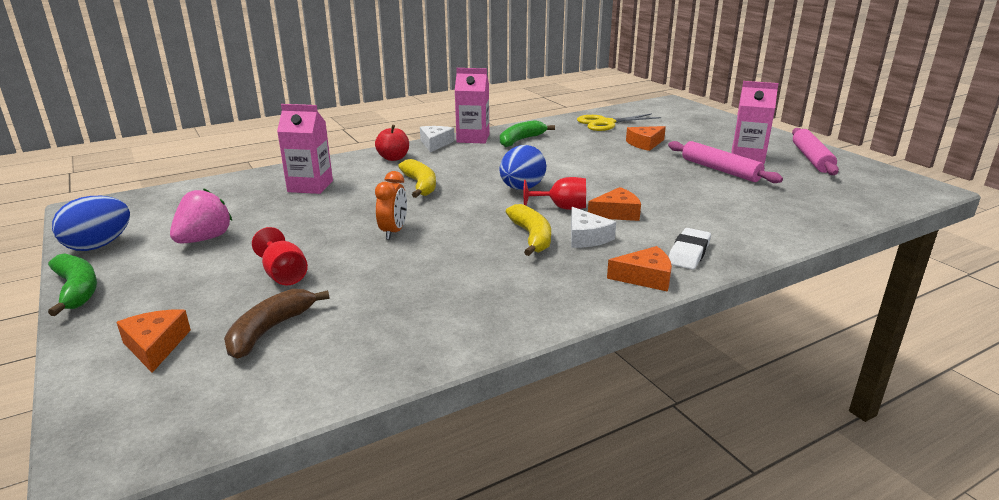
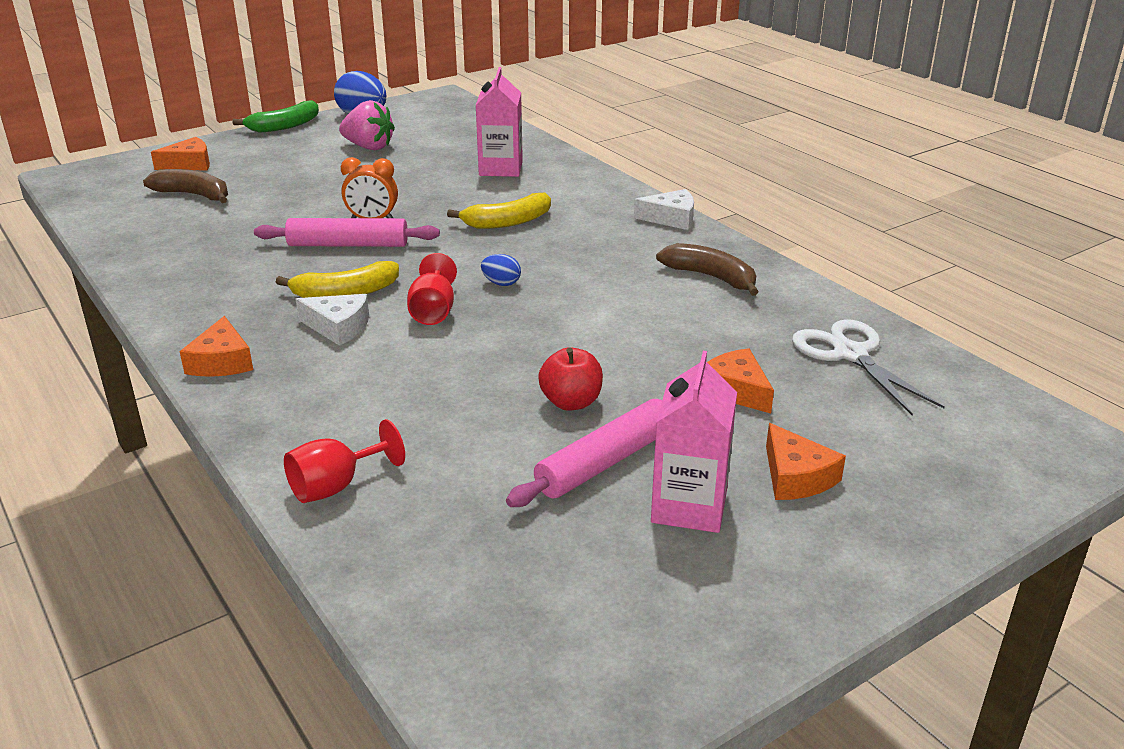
camera: 85 degrees right, 5 degrees up
red goblet [252,227,308,285] -> red goblet moved to [284,419,405,503]
red apple [375,125,409,161] -> red apple moved to [538,347,603,411]
pink carton [455,68,489,144] -> none
blue egg [499,145,546,190] -> blue egg [481,254,521,286], size x0.51
green banana [500,120,555,147] -> brown banana [656,243,759,296]
white cheese [571,207,616,248] -> white cheese turned 135 degrees counterclockwise [296,294,369,346]
yellow scissors [577,113,661,131] -> white scissors [792,320,945,416]
orange cheese [588,187,641,221] -> orange cheese moved to [766,423,846,500]
white eraser [668,228,711,270] -> none
pink rolling pin [792,128,839,175] -> pink rolling pin moved to [254,218,440,247]

